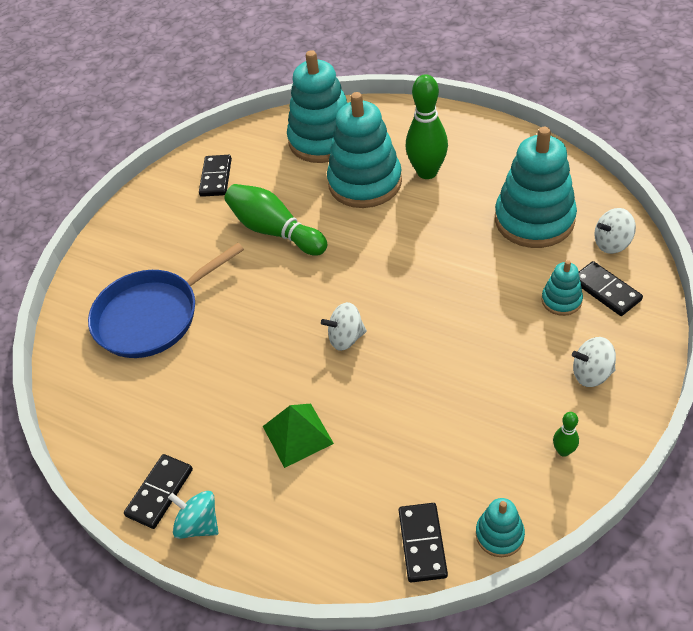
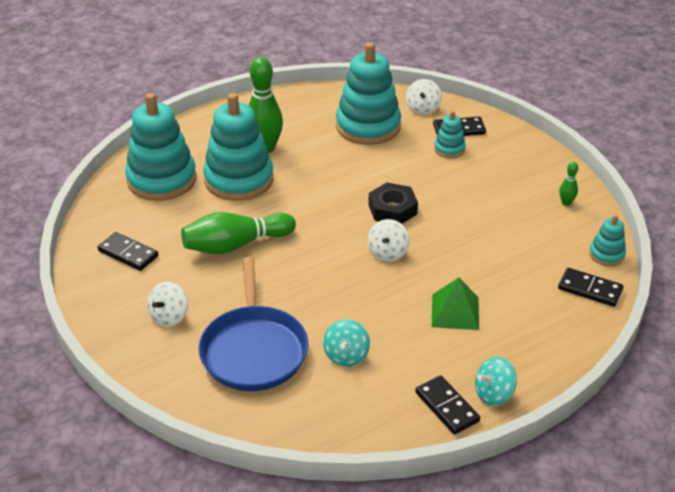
camera: 65 degrees left, 10 degrees down
white spinning top [572,337,616,387] -> white spinning top moved to [147,282,188,327]
none -> turquoise spinning top [323,319,370,367]
none -> black nut [368,182,418,224]

